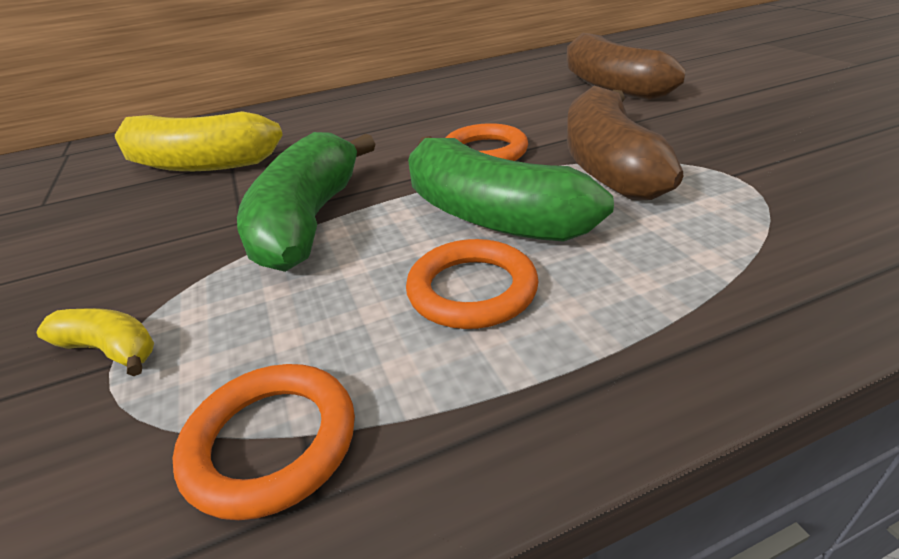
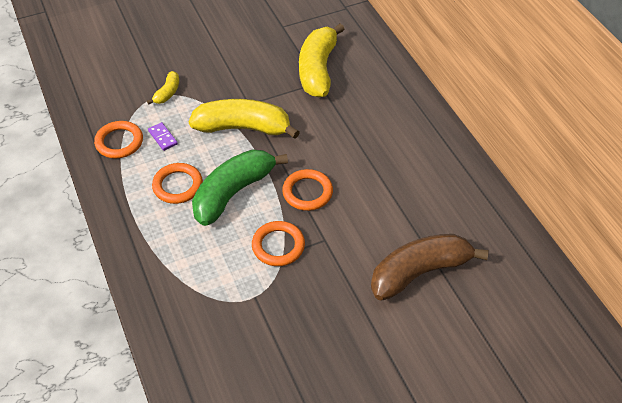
camera: 85 degrees right, 15 degrees up
green banana [237,132,375,272] -> yellow banana [188,99,300,139]
brown banana [567,86,683,200] -> orange ring [252,221,305,266]
none -> purple domino [148,122,178,151]

